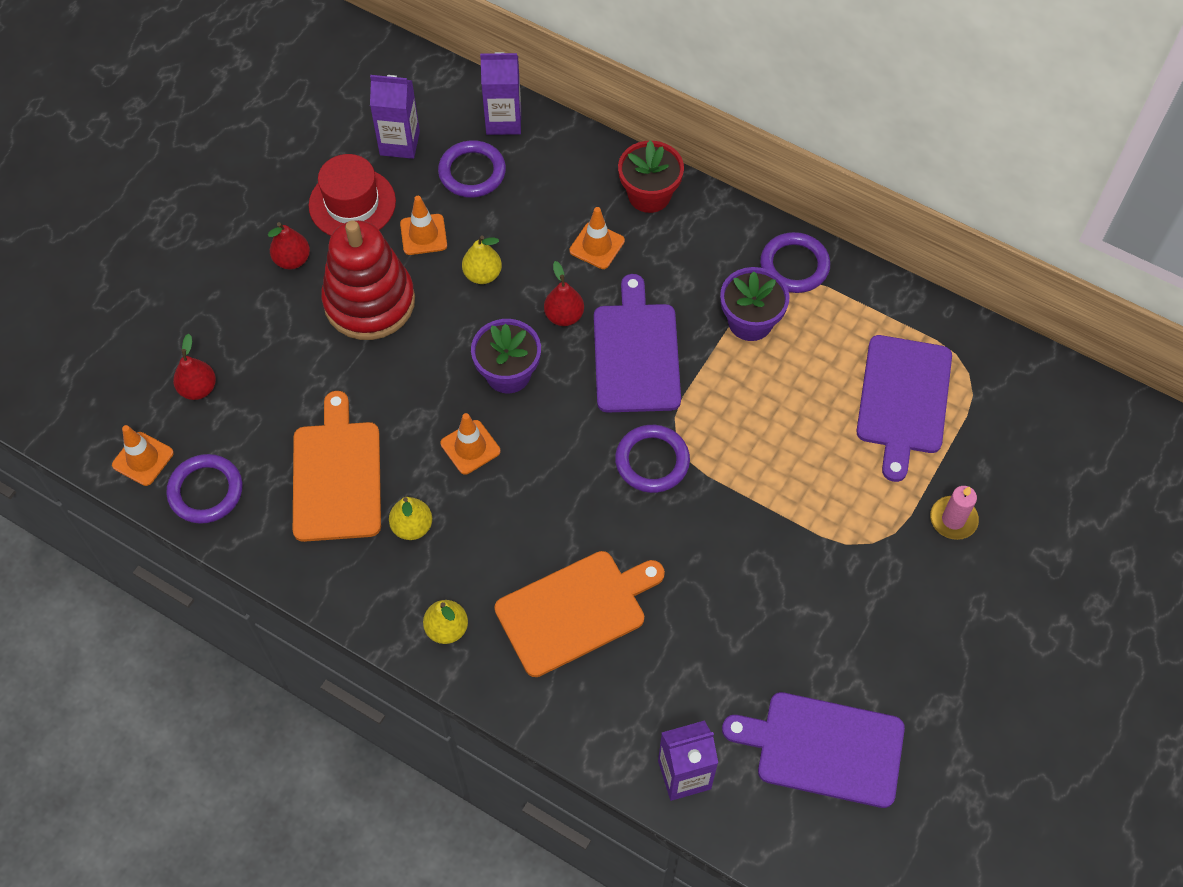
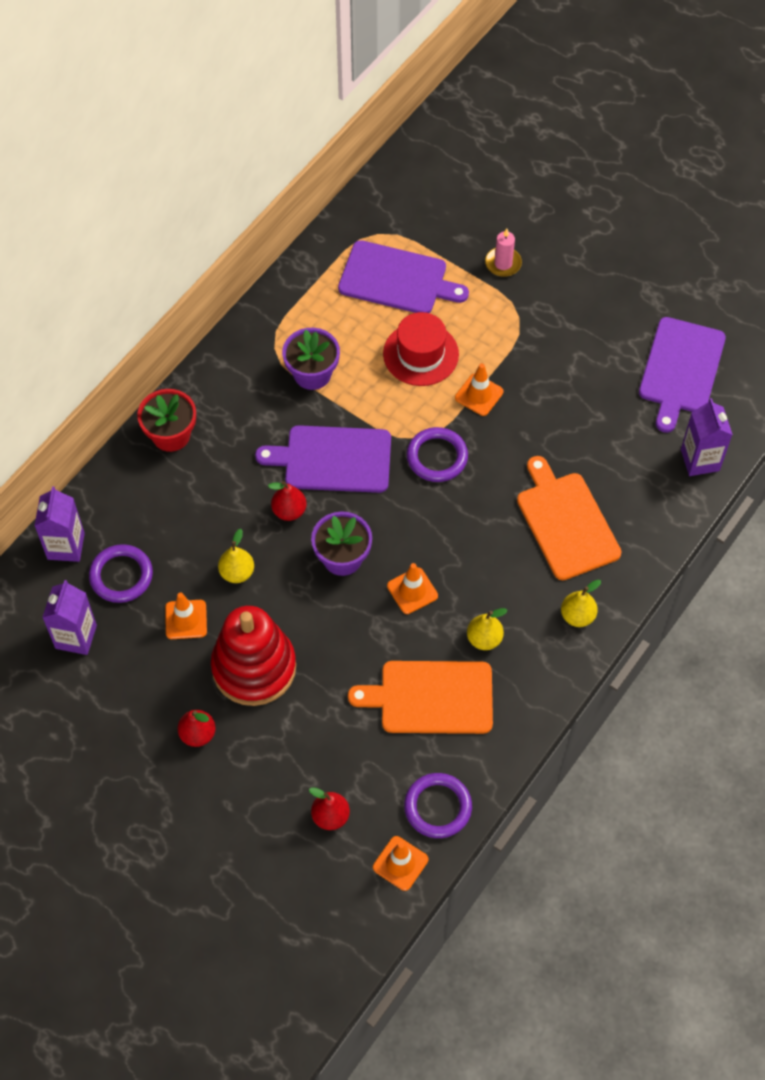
camera: 85 degrees left, 0 degrees up
red hat [309,154,396,236] -> red hat moved to [383,312,459,386]
orange traffic cone [570,207,625,269] -> orange traffic cone moved to [455,363,504,416]
purple ring [760,232,830,293] -> none

